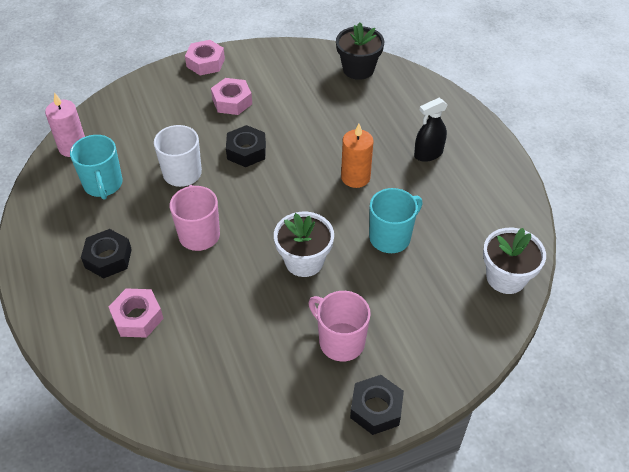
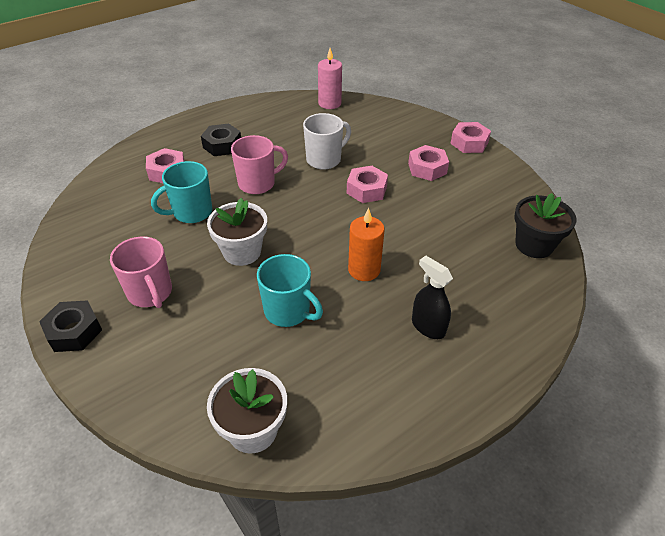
camera: 75 degrees right, 5 degrees down
turquoise mug [70,135,122,199] -> turquoise mug moved to [151,161,212,223]
black nut [226,125,266,167] -> pink nut [347,166,388,203]
pink mug [308,291,371,362] -> pink mug turned 120 degrees clockwise [110,237,172,308]

